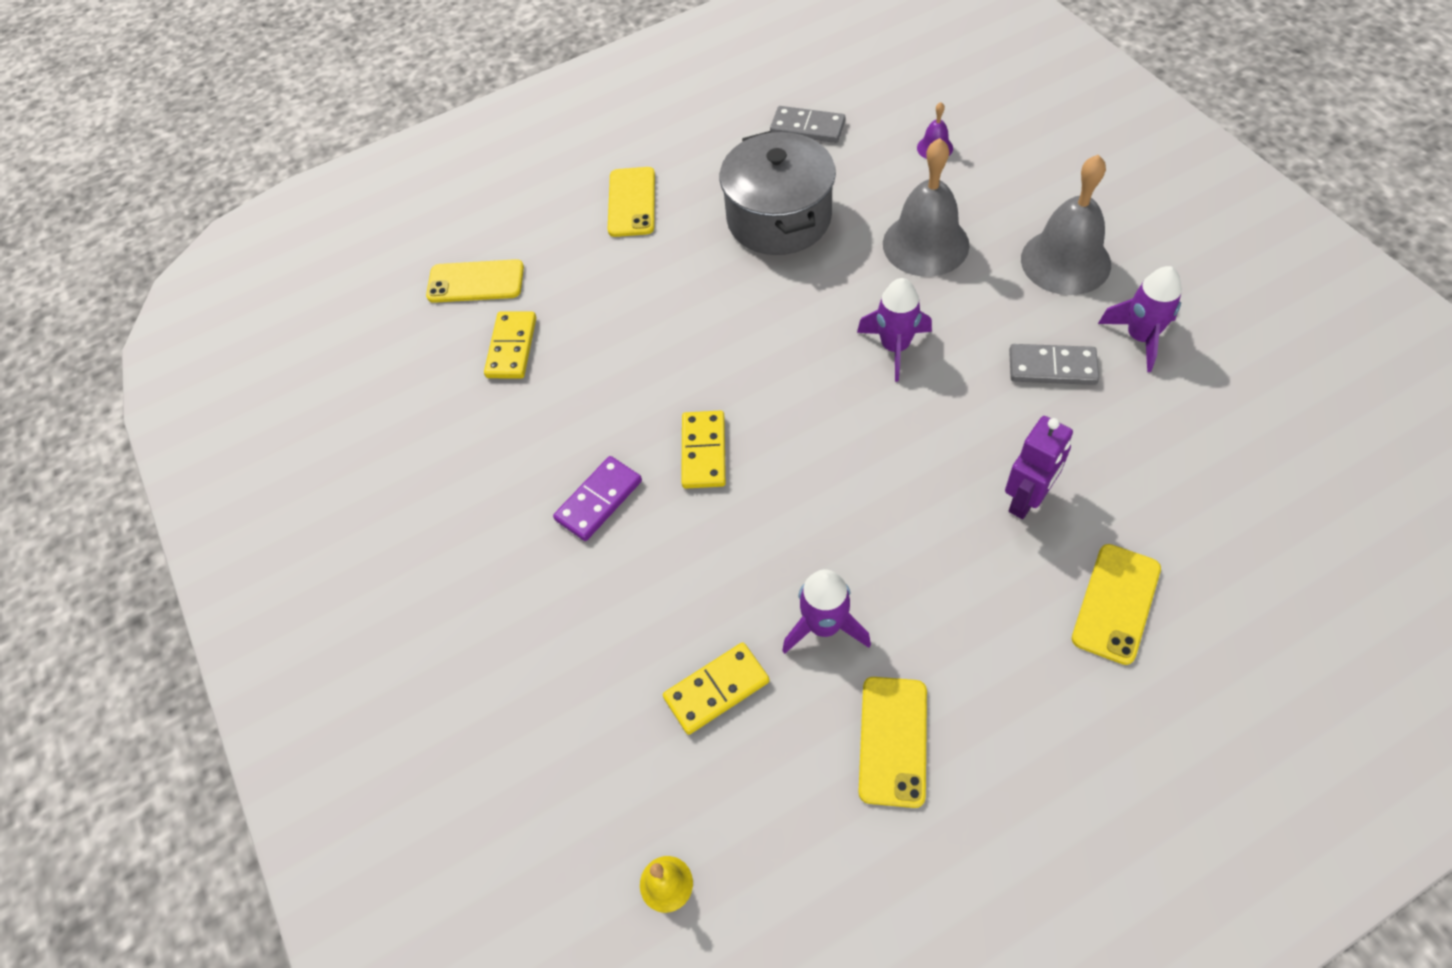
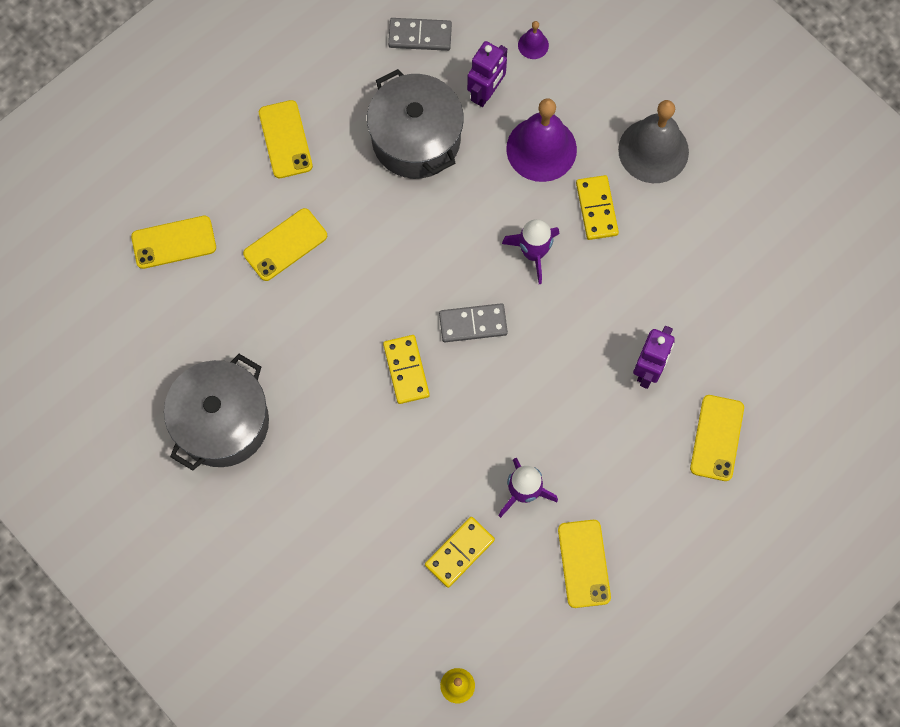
camera: 20 degrees left, 15 degrees up
yellow domino [484,312,536,379] -> yellow domino moved to [576,175,619,240]
purple domino [553,456,642,541] -> none
grey bell [883,138,969,277] -> purple bell [506,98,577,182]
grey domino [1009,344,1099,385] -> grey domino moved to [439,303,508,342]
purple rocket [1098,266,1182,372] -> none
none -> grey pot [164,354,269,471]
none -> yellow phone [243,208,327,281]
none -> purple robot [467,41,507,107]

